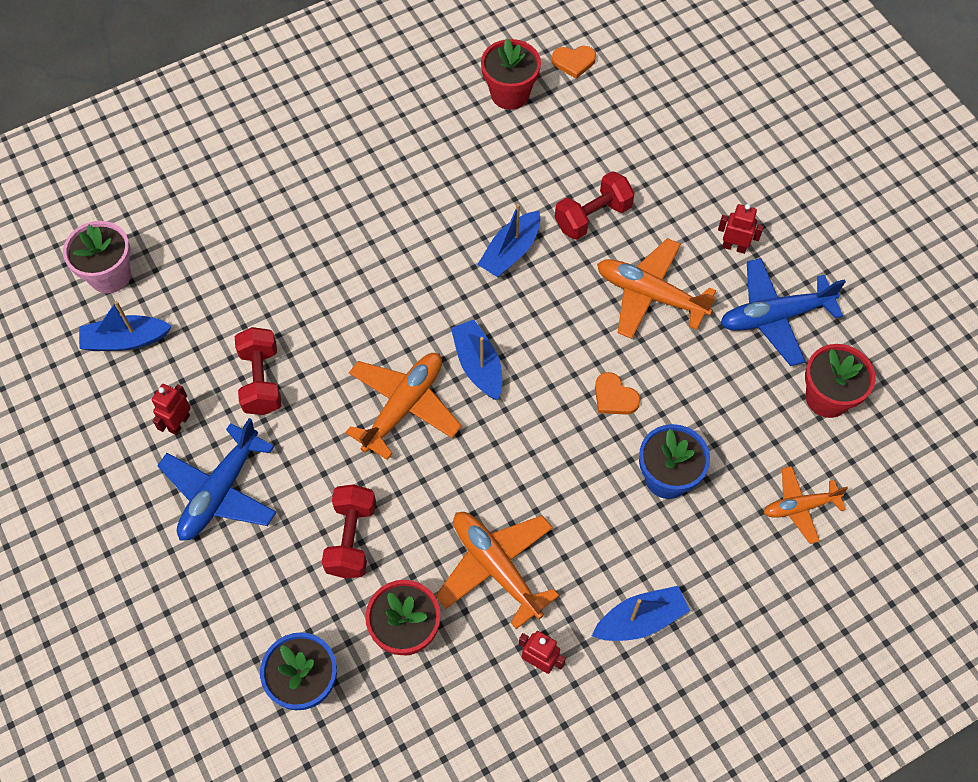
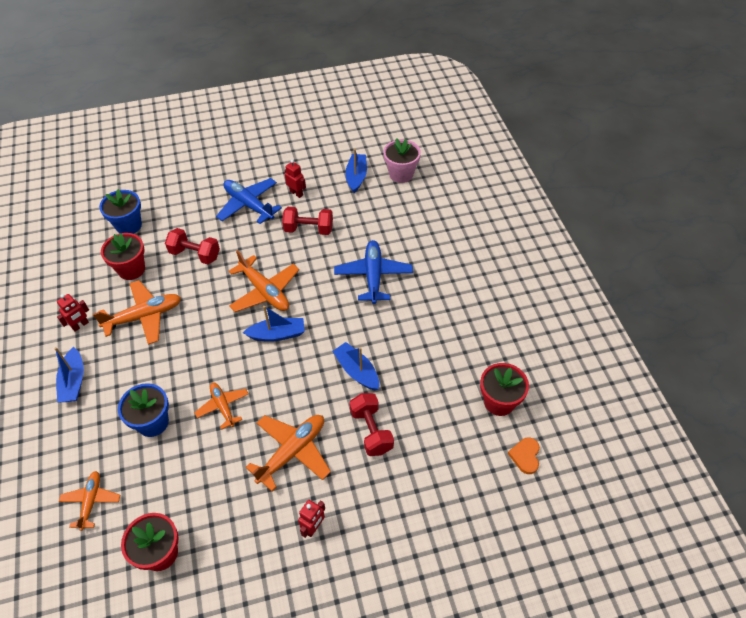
camera: 105 degrees right, 10 degrees down
orange heart [595,372,640,415] -> orange plane [194,383,248,430]
blue plane [721,258,846,366] -> blue plane moved to [334,240,413,304]

